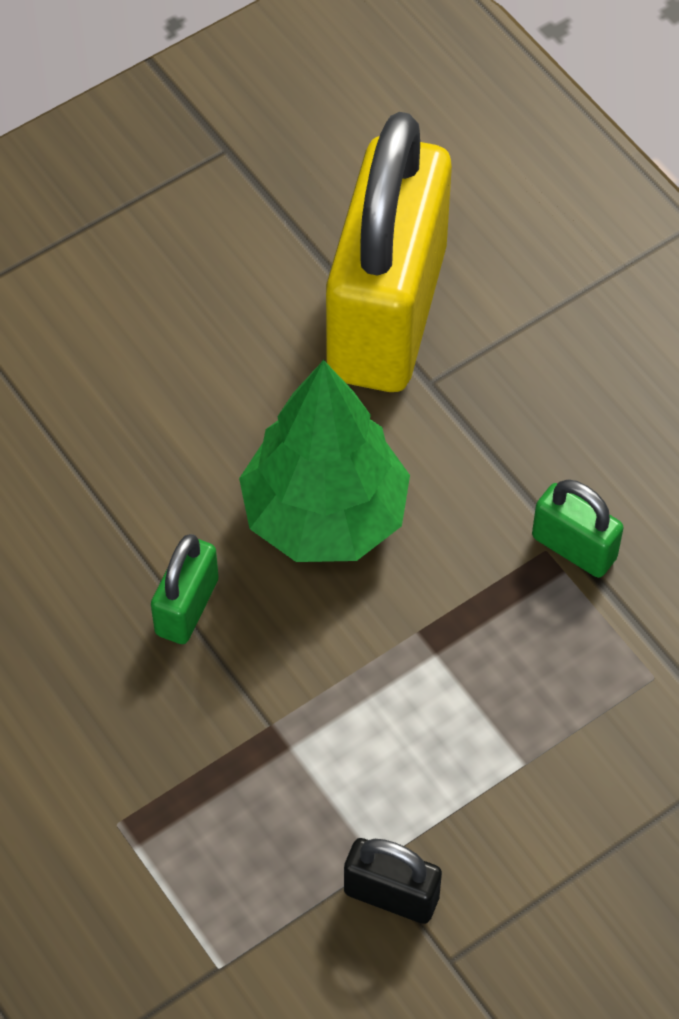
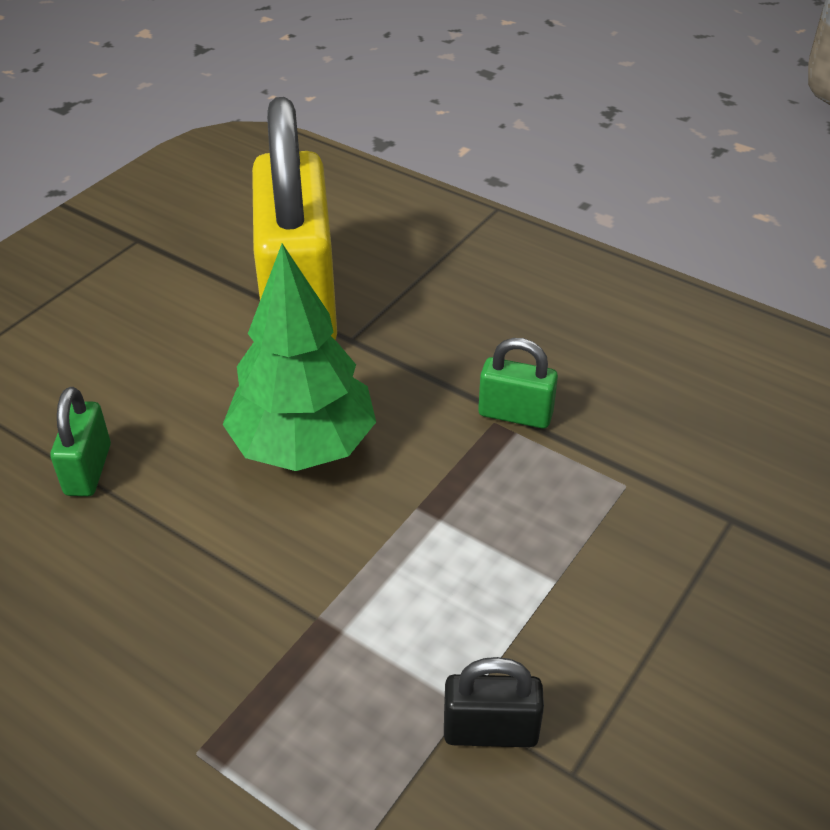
camera: 20 degrees left, 15 degrees down
green padlock [151,534,219,644] -> green padlock moved to [50,387,111,496]

